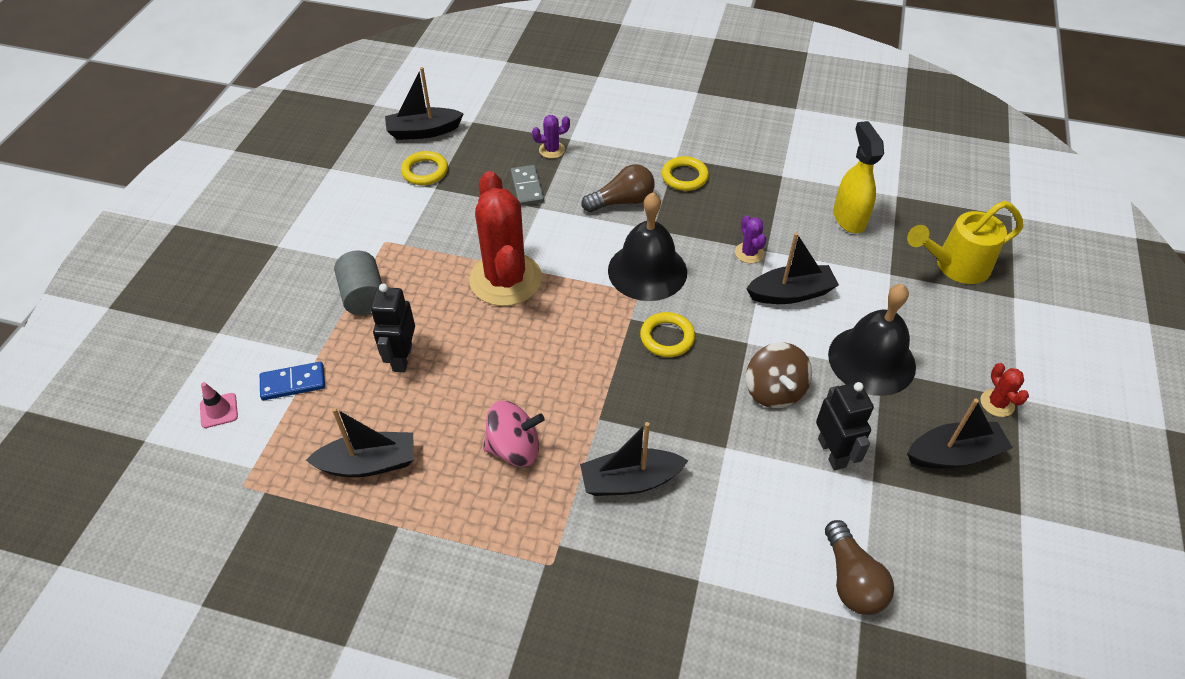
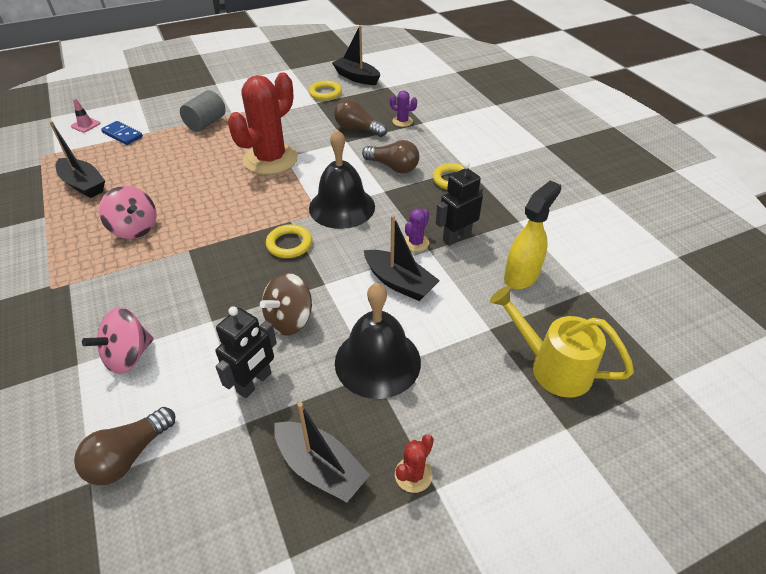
camera: 50 degrees right, 5 degrees down
black robot [371,284,415,372] -> black robot moved to [436,161,483,246]
grey domino [511,165,544,206] -> brown light bulb [334,98,387,137]
black boat [580,422,689,496] -> none
none -> pink spinning top [82,307,153,374]

